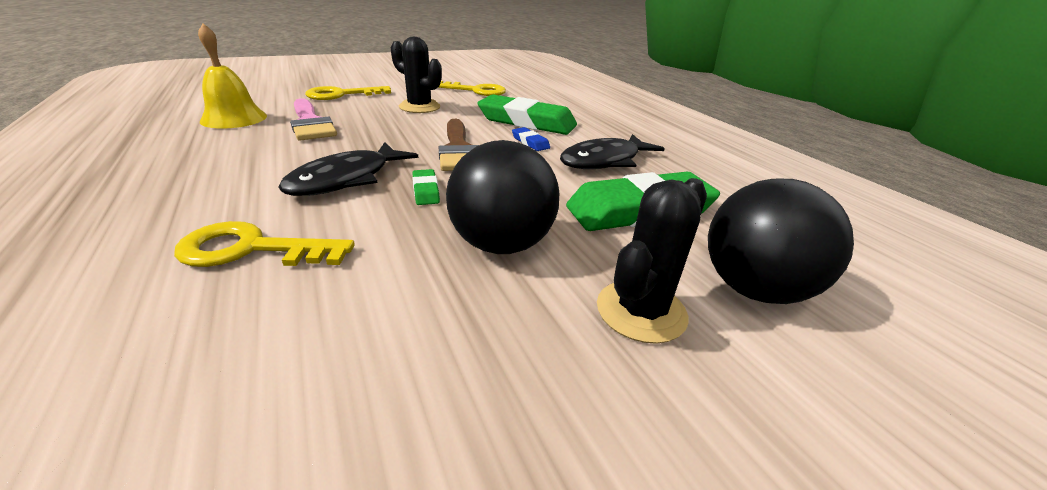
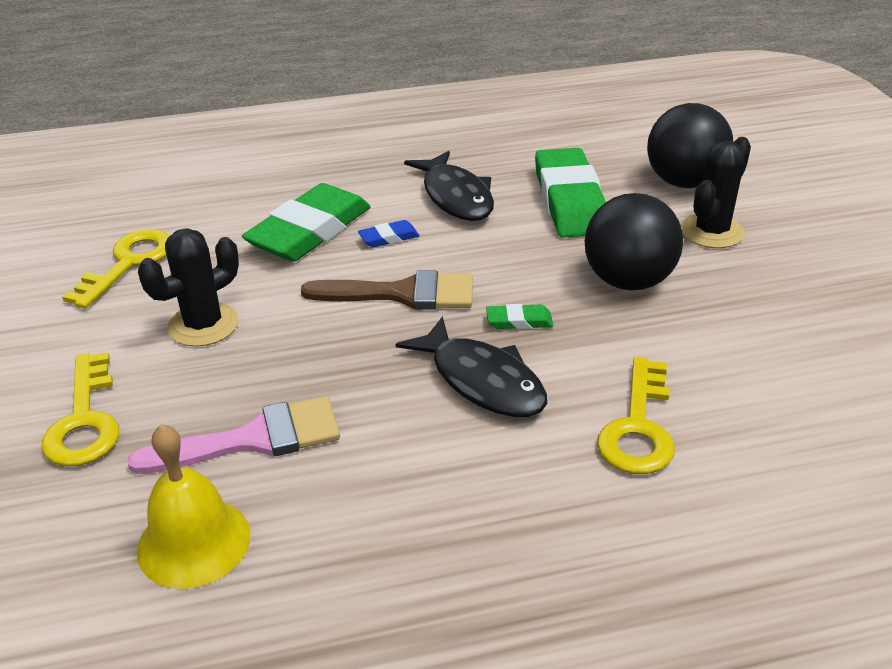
camera: 75 degrees left, 5 degrees up
black cactus [597,178,707,344] -> black cactus turned 75 degrees clockwise [681,137,751,248]

